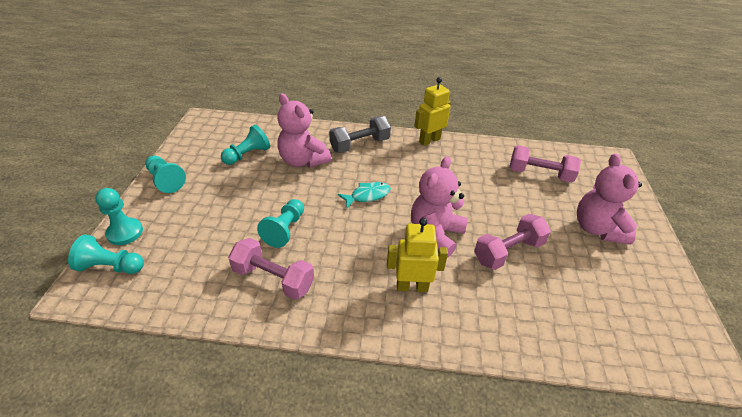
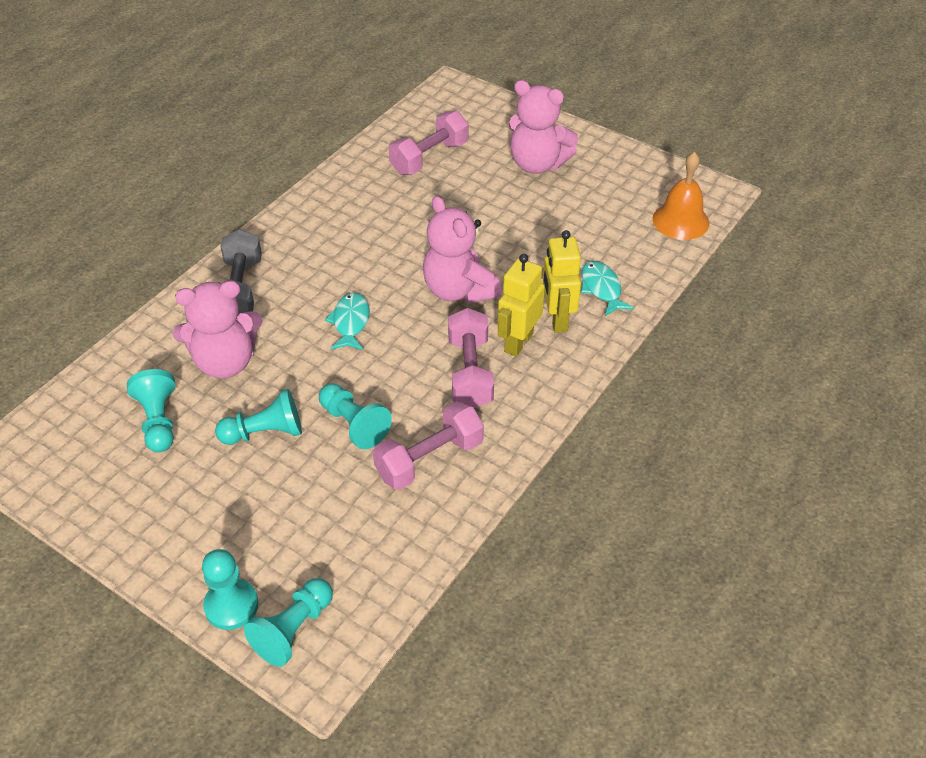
camera: 60 degrees left, 5 degrees up
turquoise pawn [145,156,186,193] -> turquoise pawn moved to [215,389,302,445]
yellow robot [414,77,451,146] -> yellow robot moved to [543,230,581,333]
pink dumbbell [474,214,551,270] -> pink dumbbell moved to [448,308,494,408]
none -> turquoise fish [581,261,634,316]
none -> orange bell [653,152,709,240]

